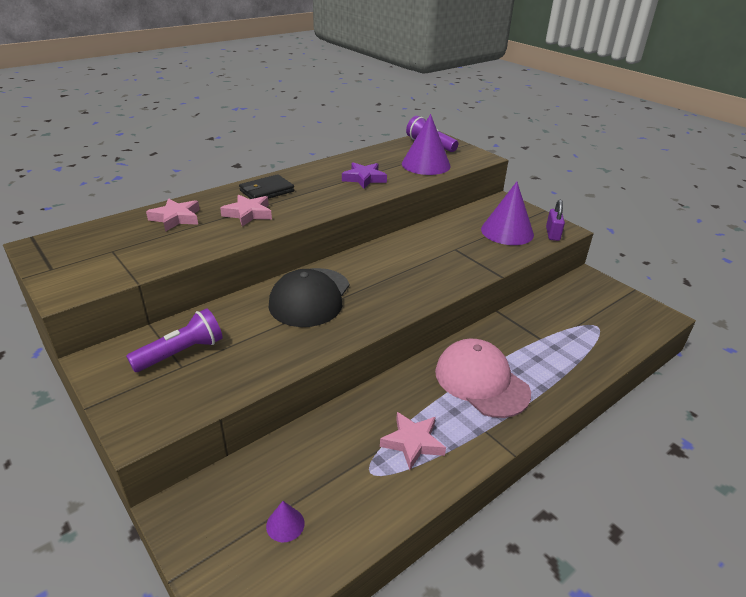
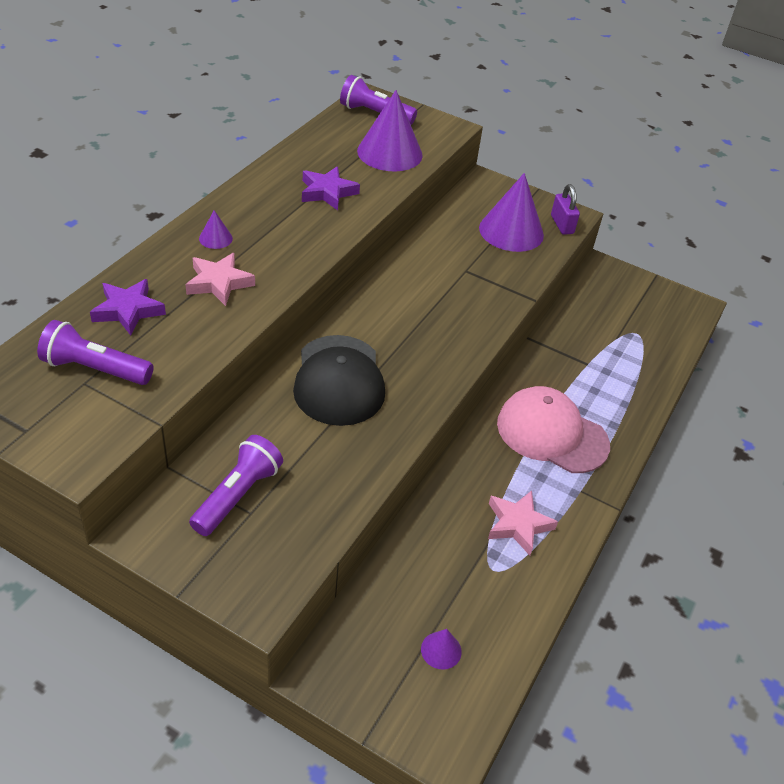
camera: 25 degrees left, 10 degrees up
pink star [146,198,200,232] -> purple star [90,279,166,336]
black wallet [239,174,294,199] -> purple cone [199,210,233,249]
none -> purple flashlight [37,320,154,385]

